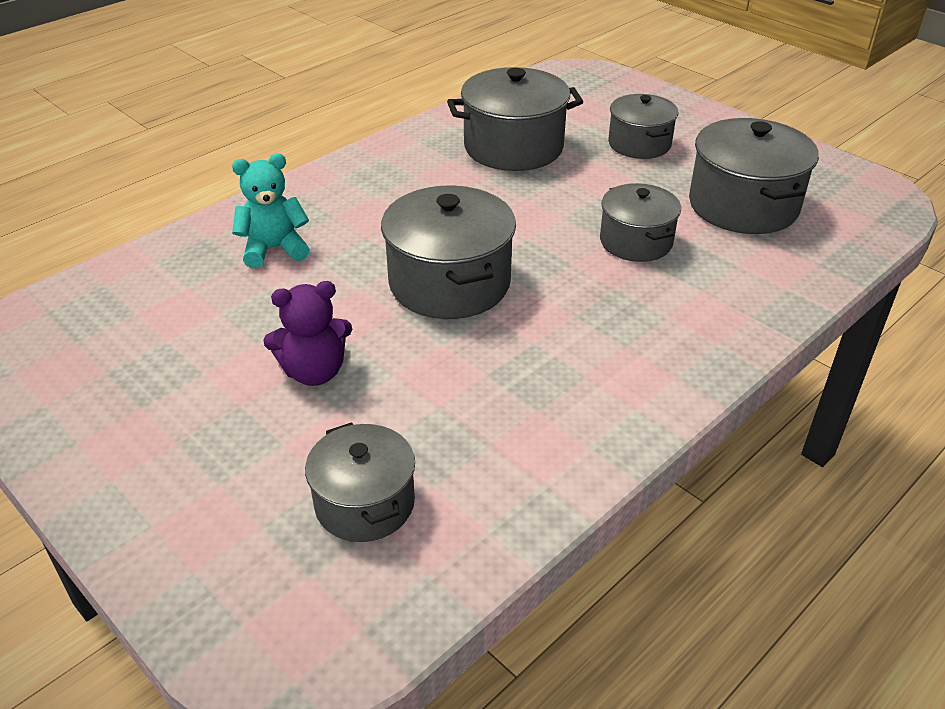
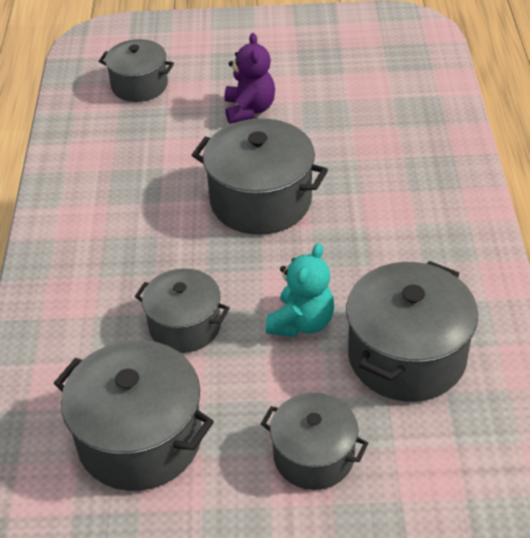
camera: 135 degrees right, 5 degrees up
turquoise teddy bear [232,153,310,268] -> turquoise teddy bear moved to [266,243,334,337]
purple teddy bear [263,281,352,386] -> purple teddy bear turned 150 degrees clockwise [225,33,275,124]

